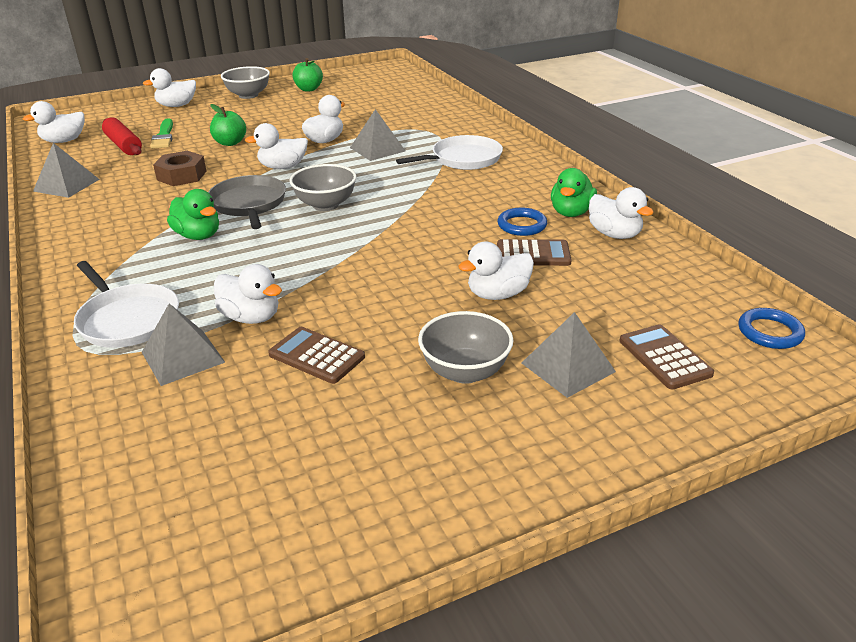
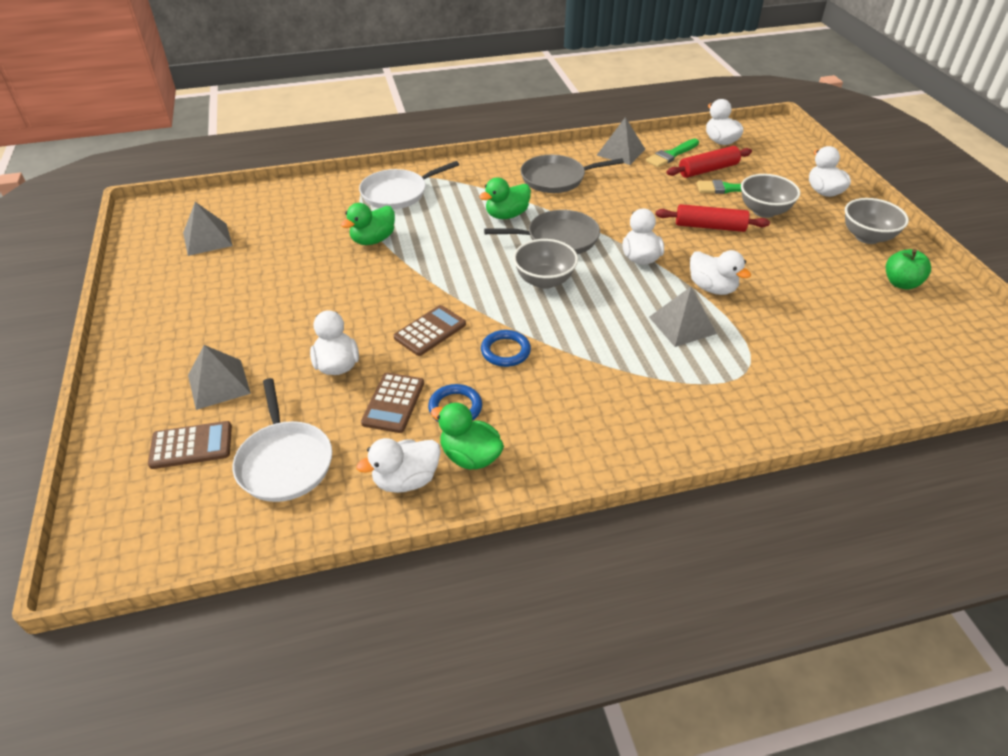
camera: 100 degrees right, 10 degrees up
grey pyramid [142,303,225,386] -> grey pyramid moved to [183,202,233,256]
brown nut [153,151,207,186] -> none
green apple [210,104,246,146] -> red rolling pin [656,204,770,232]
white duck [214,264,282,324] -> green duck [341,203,395,245]
brown calculator [268,327,365,384] -> brown calculator moved to [394,305,466,356]
white pan [396,135,503,170] -> white pan moved to [233,378,332,502]
grey bowl [418,311,513,384] -> grey bowl moved to [741,174,800,218]
blue ring [738,308,805,349] -> blue ring moved to [481,330,531,367]
none -> grey pan [521,155,624,193]
none -> green brush [646,139,699,167]

